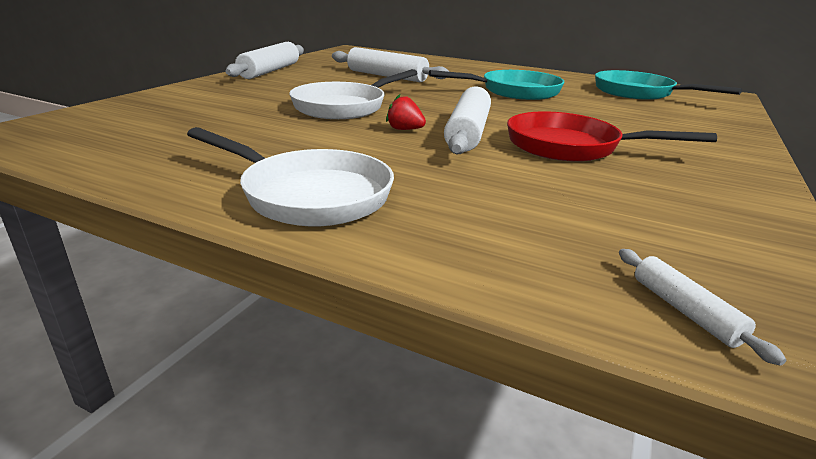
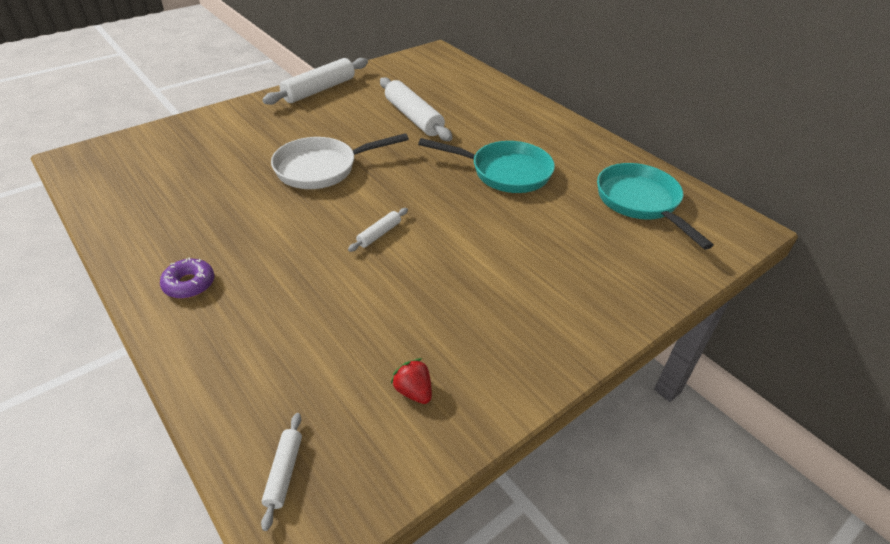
camera: 25 degrees right, 15 degrees up
white pan [187,127,394,226] -> purple donut [160,257,214,299]
red strawberry [386,94,426,130] -> red strawberry moved to [391,358,432,404]
white rolling pin [444,86,491,154] -> white rolling pin [348,208,408,252], size x0.48
red pan [507,111,717,162] -> none

